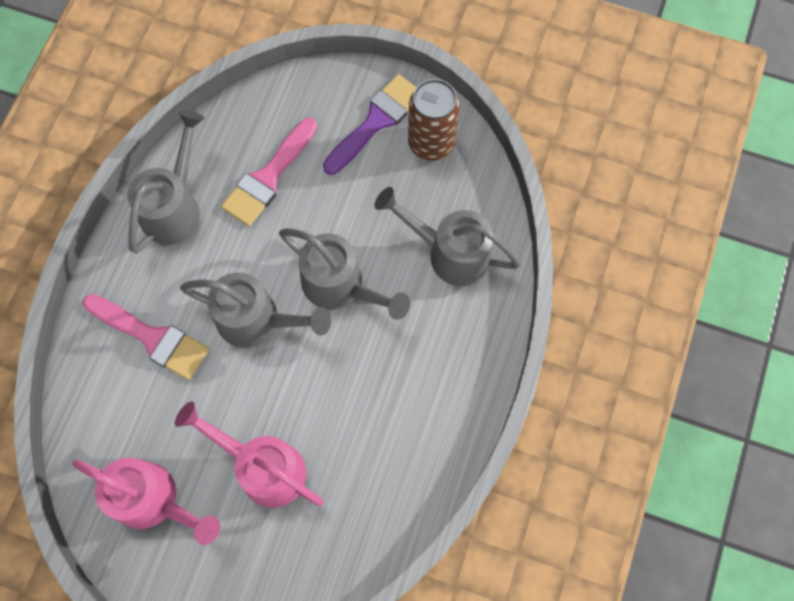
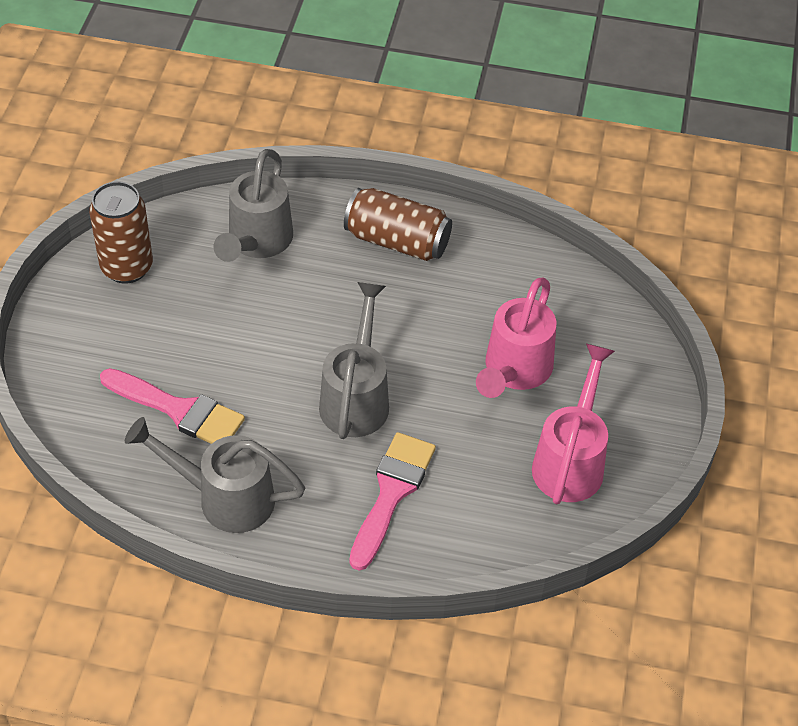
camera: 100 degrees left, 20 degrees down
grey watering can [279,228,410,320] -> none
purple brush [323,74,417,175] -> none
none -> brown can [344,188,452,261]

